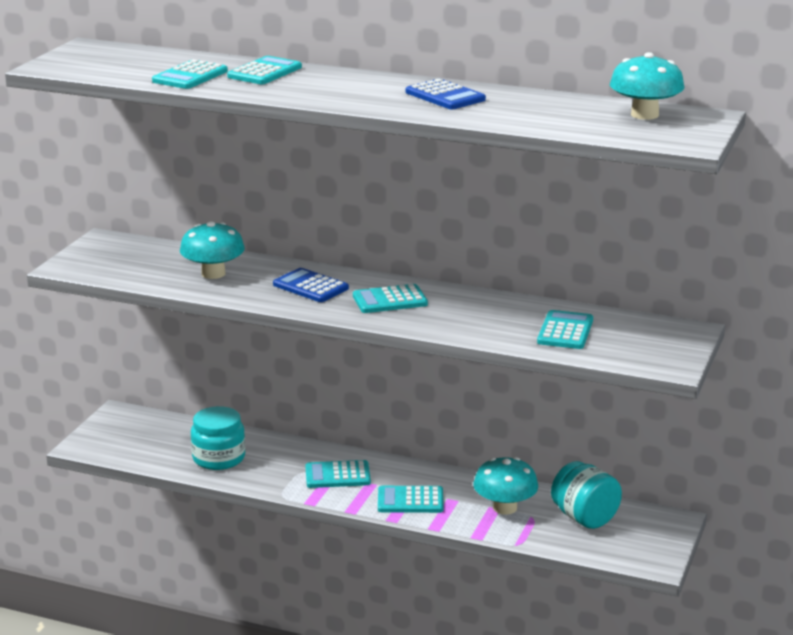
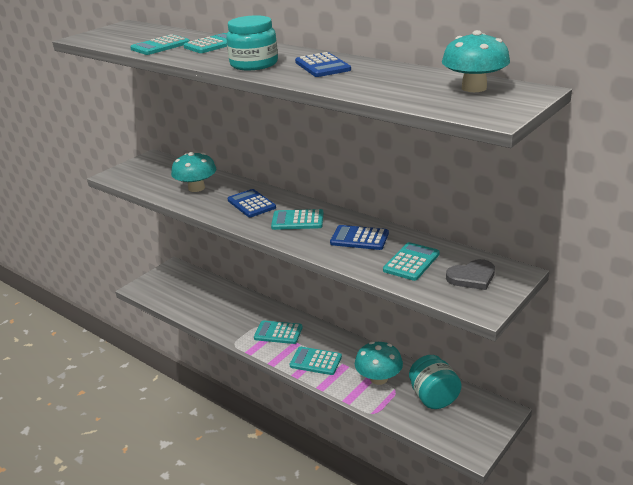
camera: 20 degrees right, 5 degrees up
turquoise jar [191,406,245,470] -> turquoise jar moved to [226,15,278,70]
none -> blue calculator [330,225,389,250]
none -> grey heart [446,259,495,290]

